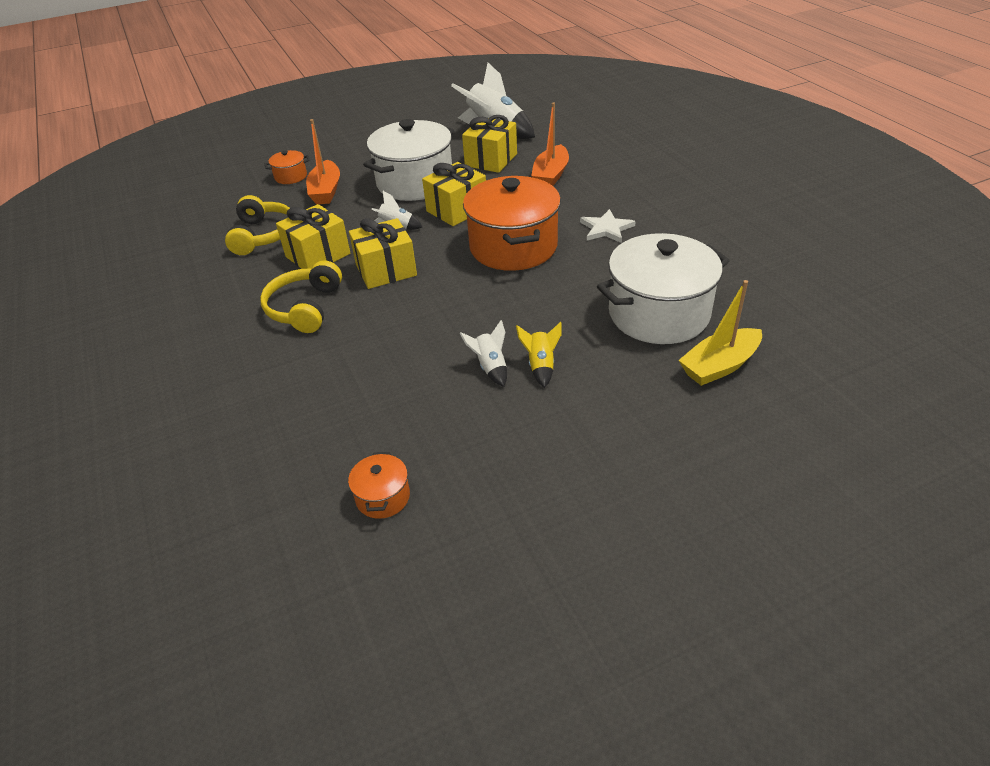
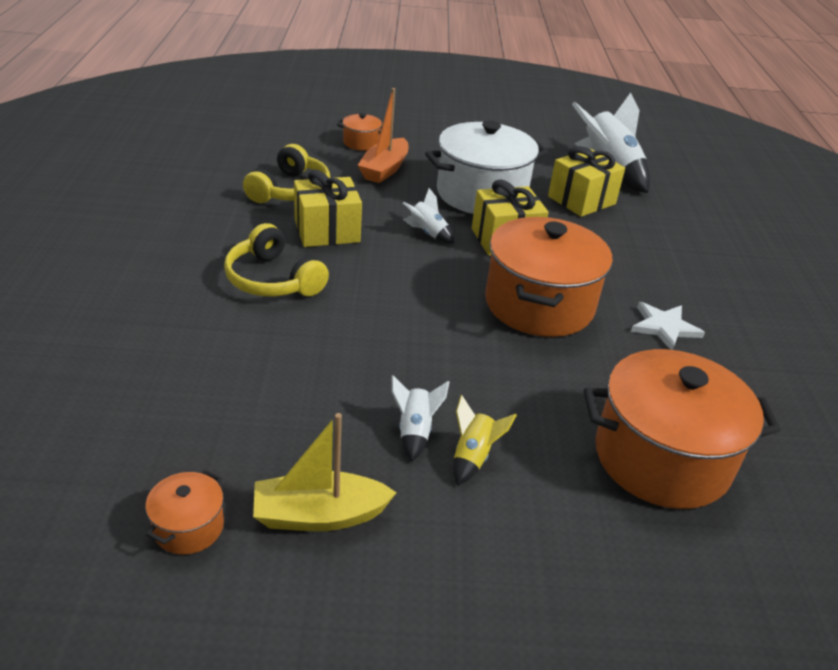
camera: 20 degrees right, 5 degrees down
yellow headphones [260,260,342,333] -> yellow headphones turned 75 degrees counterclockwise [224,223,329,297]
yellow gift [349,218,417,289] -> none
orange boat [531,102,569,186] -> none
white pot [597,233,730,344] -> orange pot [584,349,781,509]
yellow boat [679,280,762,386] -> yellow boat moved to [253,413,396,531]

